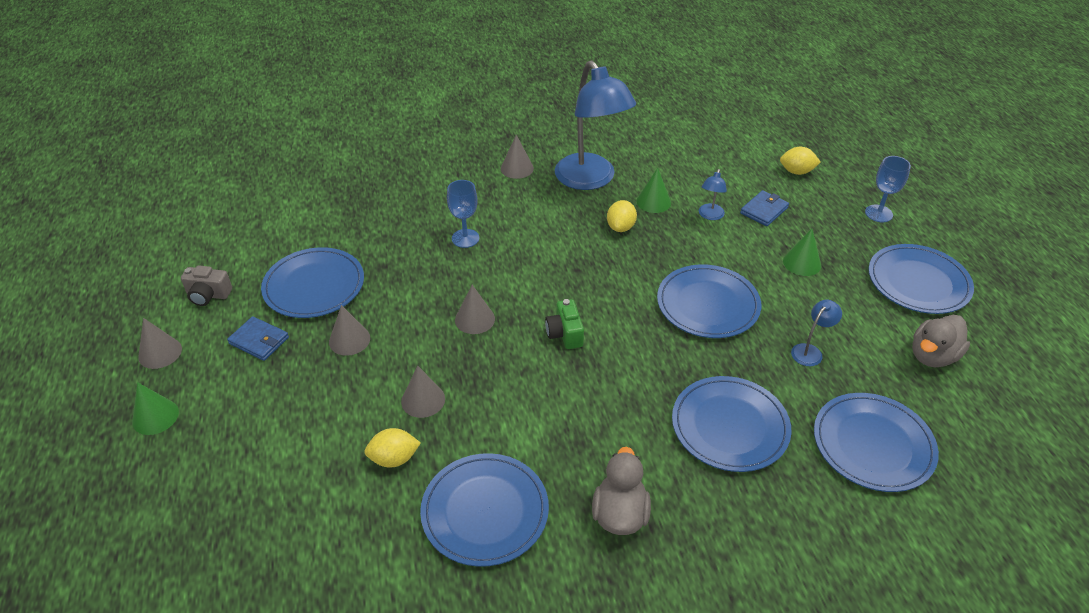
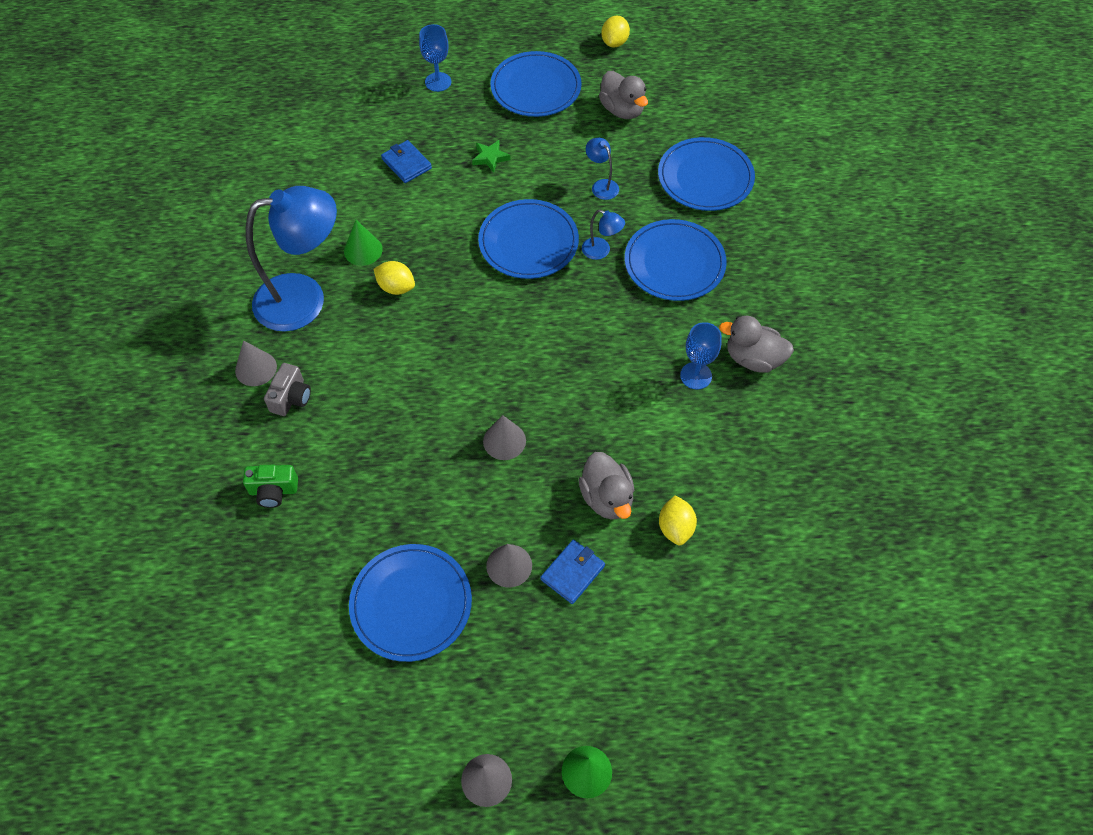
camera: 80 degrees left, 15 degrees up
grey camera [181,266,232,306] -> grey camera moved to [264,363,311,416]
blue wallet [227,316,289,361] -> blue wallet moved to [541,539,605,604]
grey cone [401,366,445,418] -> grey duck [579,452,634,520]
blue plate [420,453,549,567] -> none
blue goblet [447,180,479,248] -> blue goblet moved to [680,322,722,390]
green camera [545,299,584,349] -> green camera moved to [243,465,298,508]
blue lamp [699,169,727,220] -> blue lamp moved to [582,210,625,260]
yellow lemon [780,147,821,175] -> yellow lemon moved to [601,16,630,48]
green cone [783,229,821,276] -> green star [472,140,511,173]

